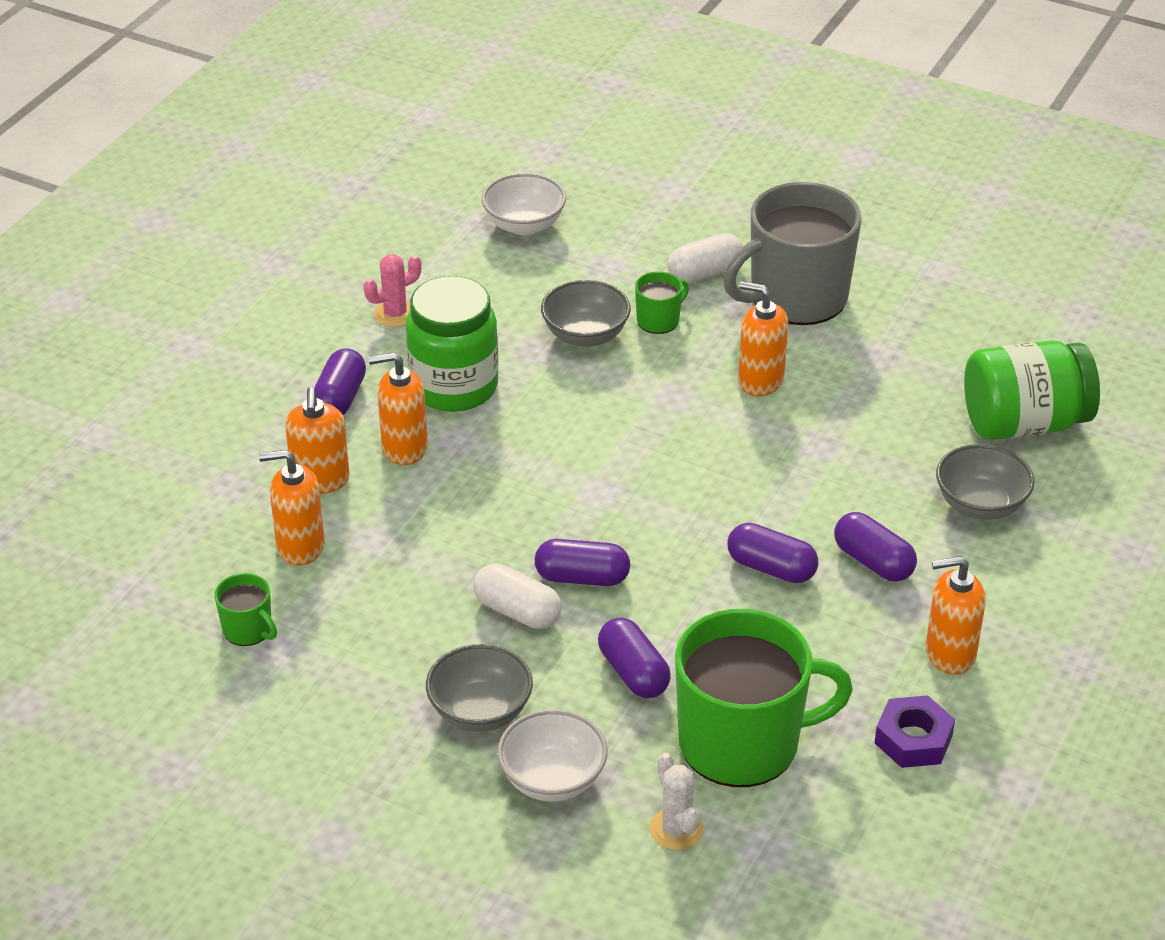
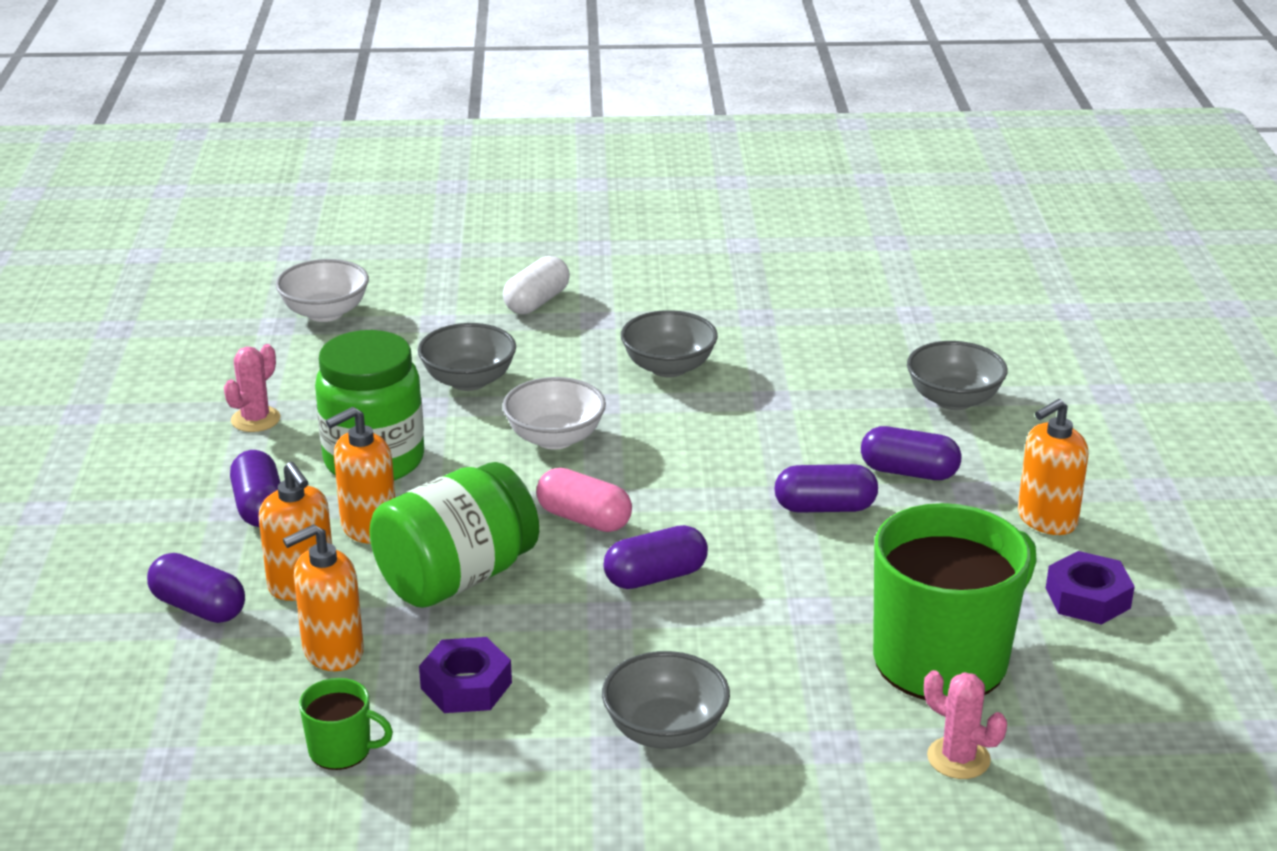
camera: 30 degrees left, 10 degrees down
white capsule [473,564,562,629] -> none
white bowl [497,710,608,802] -> white bowl moved to [502,377,606,450]
purple capsule [598,618,671,698] -> purple capsule moved to [147,553,245,623]
green mug [635,271,689,334] -> none
white cactus [650,753,704,850] -> pink cactus [924,670,1007,779]
grey mug [723,182,862,325] -> none
orange soap dispenser [738,281,788,396] -> grey bowl [621,310,718,377]
green jar [964,340,1100,440] -> green jar moved to [369,462,539,608]
none -> purple nut [419,637,512,713]
none -> pink capsule [536,468,632,532]

